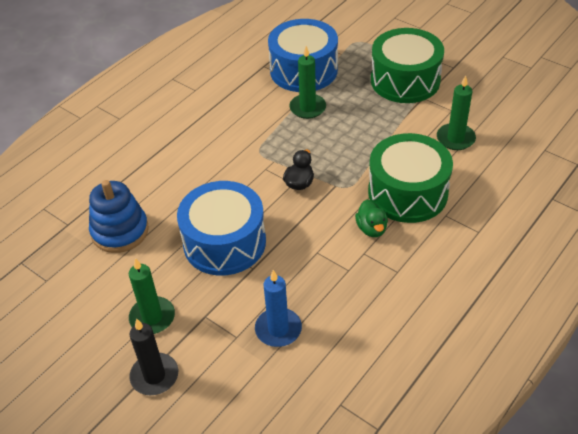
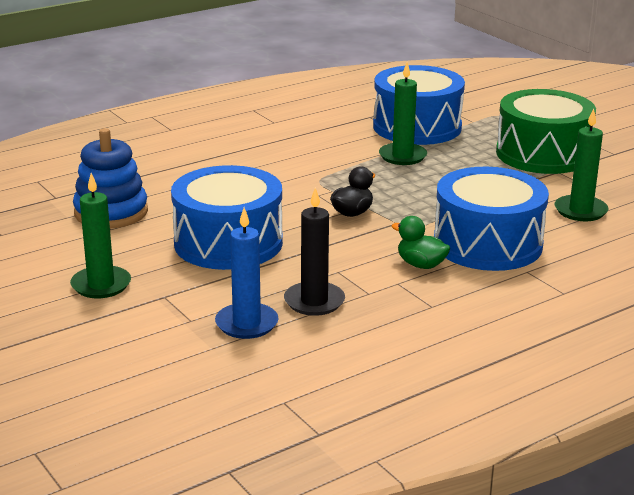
camera: 15 degrees right, 20 degrees down
black candle [129,318,178,395] -> black candle moved to [284,187,345,316]
green duck [355,199,388,237] -> green duck turned 120 degrees clockwise [391,216,450,269]
green drum [368,133,453,223] -> blue drum [434,167,549,271]

